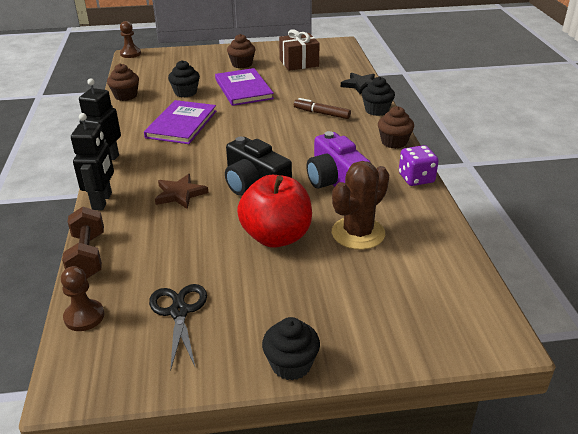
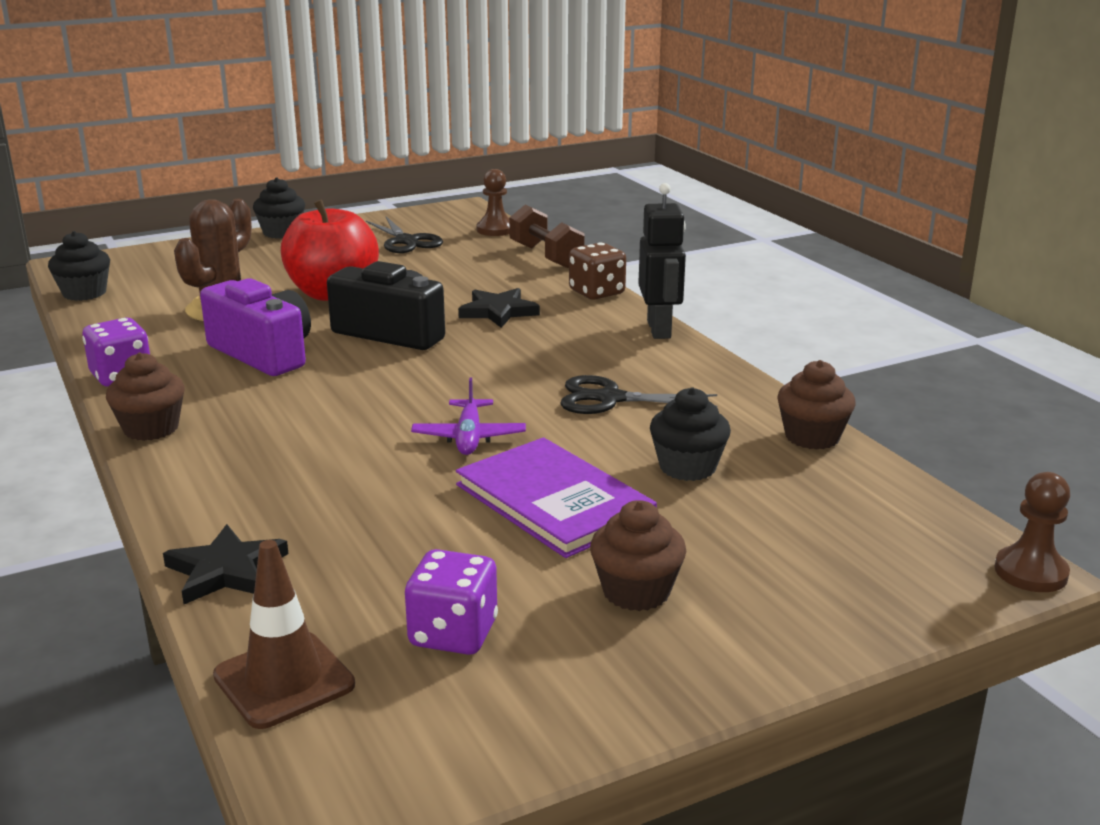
camera: 160 degrees right, 10 degrees down
black robot [71,113,114,210] -> brown dice [569,242,626,299]
purple book [144,100,217,144] -> black scissors [560,375,718,414]
brown star [155,174,208,209] -> black star [458,288,540,328]
brown gift [279,29,320,71] -> purple dice [405,549,498,655]
brown marker [294,98,351,119] -> none
black cupcake [362,77,395,116] -> black cupcake moved to [48,231,110,301]
none -> brown traffic cone [213,540,355,729]
none -> purple plane [411,377,526,455]

